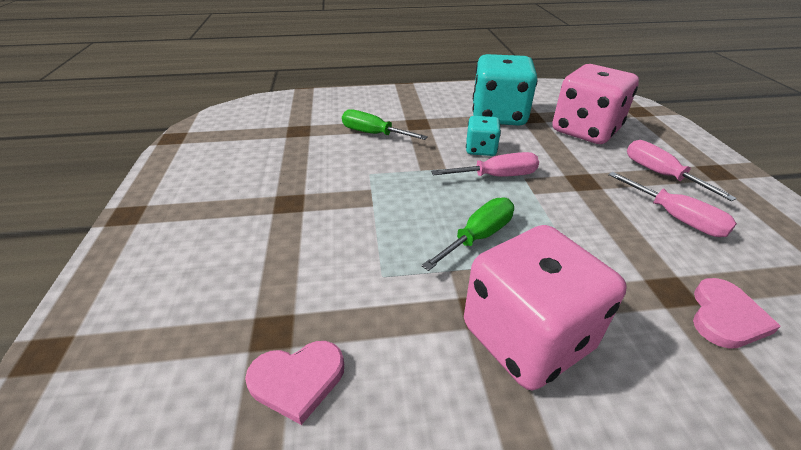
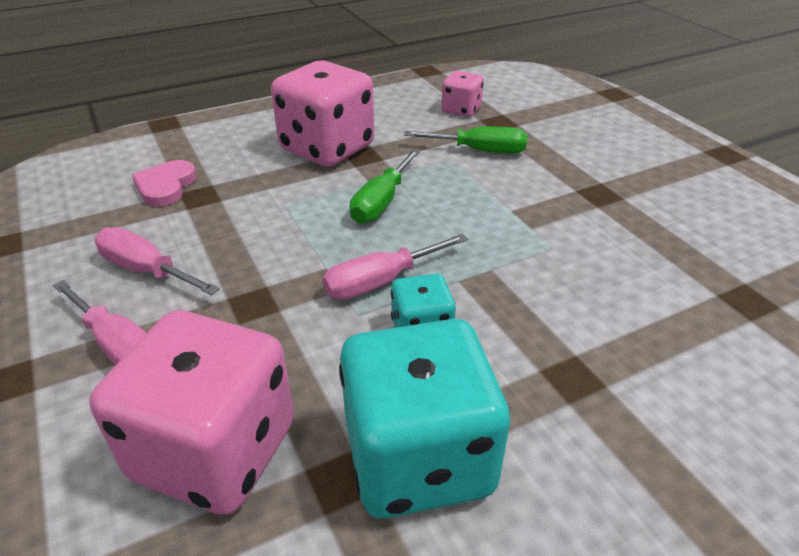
camera: 160 degrees right, 0 degrees up
pink heart [245,341,344,425] -> pink dice [441,71,484,117]
green screwdriver [342,109,428,140] -> green screwdriver moved to [404,126,527,154]

